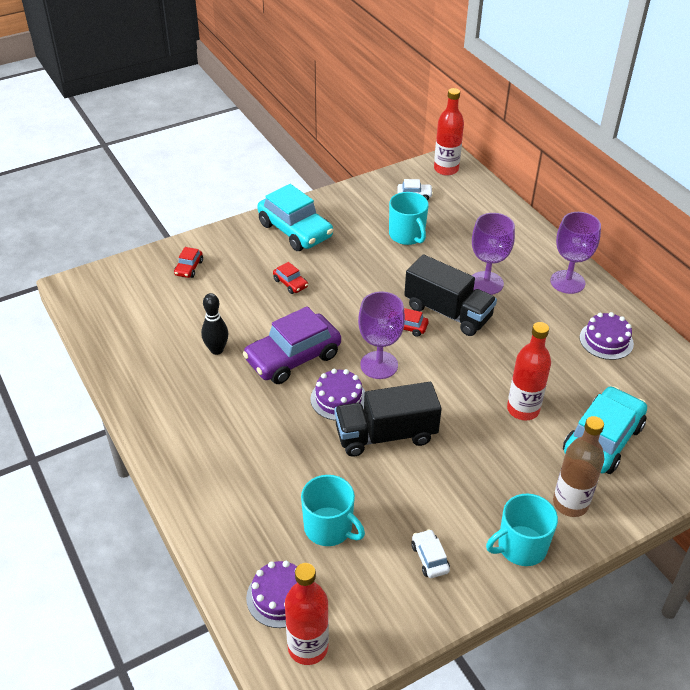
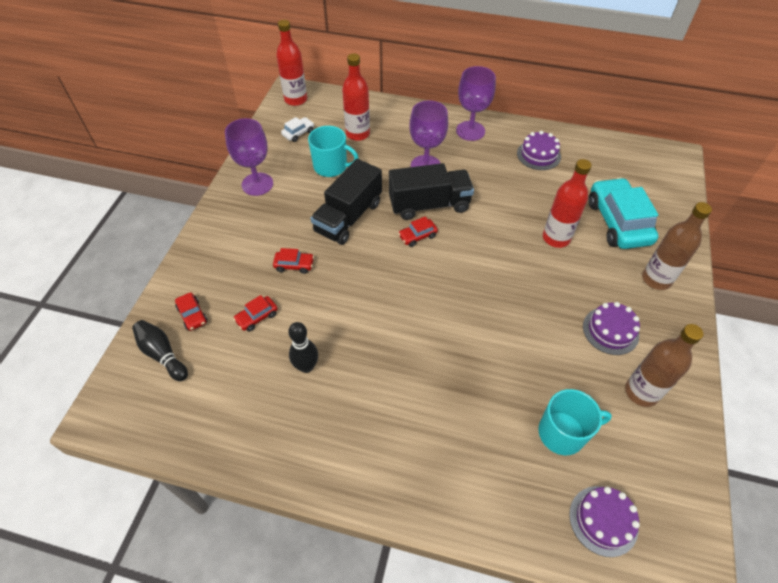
camera: 45 degrees left, 10 degrees up
purple car [243,306,341,384] -> none
turquoise car [257,184,333,251] -> none
red bottle [285,563,329,665] -> red bottle moved to [342,53,370,141]
purple cake [310,369,365,420] -> purple cake moved to [583,302,640,355]
black truck [334,382,442,457] -> black truck moved to [310,159,382,245]
purple goblet [358,291,405,379] -> purple goblet moved to [225,118,273,196]
white car [411,529,450,578] -> brown bottle [625,324,703,407]
turquoise mug [486,494,558,566] -> none
none -> black bowling pin [132,320,188,381]
none -> red car [233,295,278,332]

